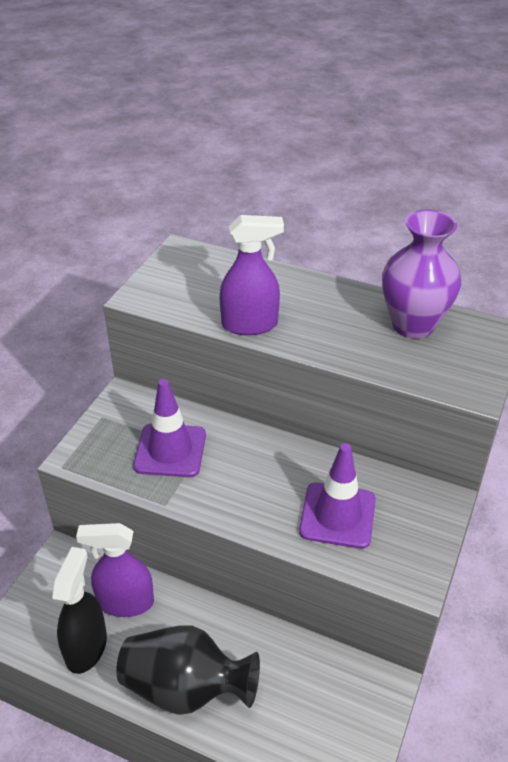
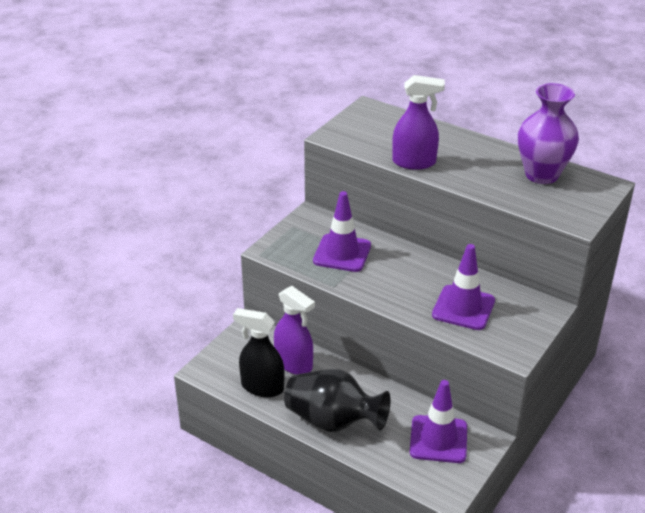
camera: 10 degrees right, 5 degrees down
black spray bottle [52,547,107,674] -> black spray bottle turned 90 degrees counterclockwise [233,308,285,397]
purple spray bottle [76,523,154,617] -> purple spray bottle turned 150 degrees counterclockwise [274,286,315,374]
none -> purple traffic cone [410,380,467,463]

